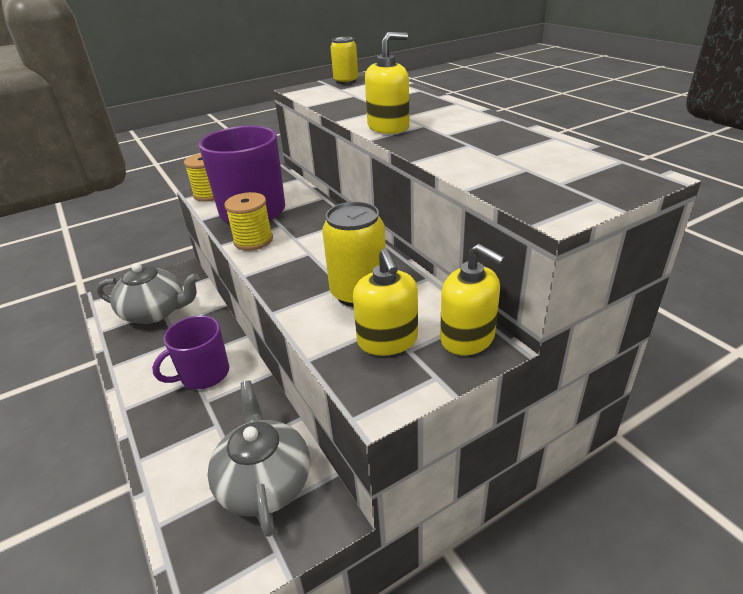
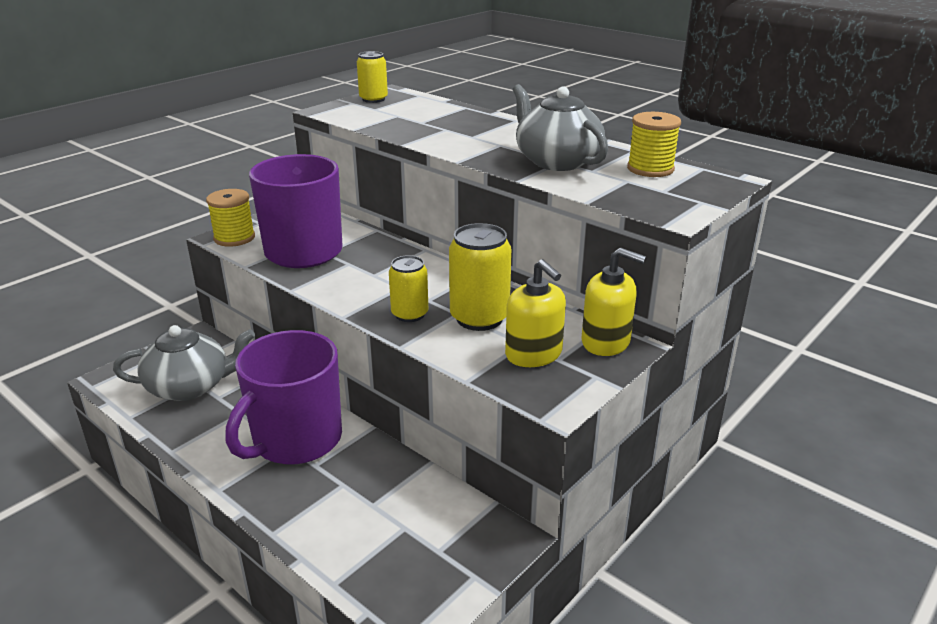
camera: 20 degrees left, 5 degrees down
purple mug [152,315,229,389] -> purple mug [226,330,342,465], size x1.56
grey teapot [207,381,310,537] -> grey teapot moved to [513,84,608,171]
yellow spool [224,192,273,251] -> yellow spool moved to [627,112,681,177]
yellow soap dispenser [365,32,409,134] -> none
none -> yellow can [389,255,428,322]

